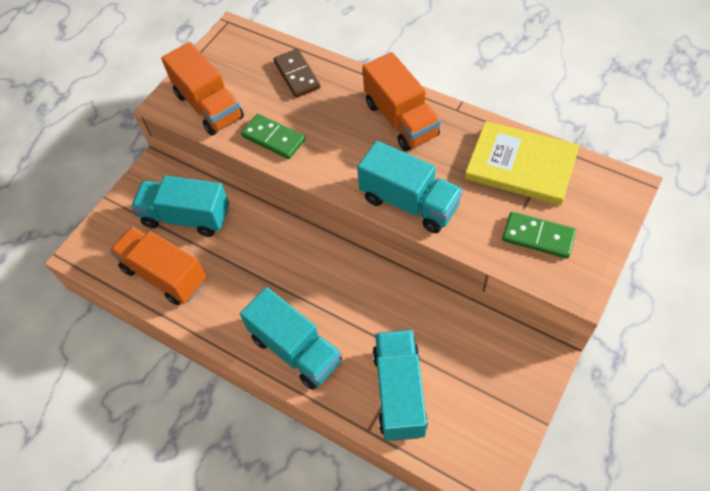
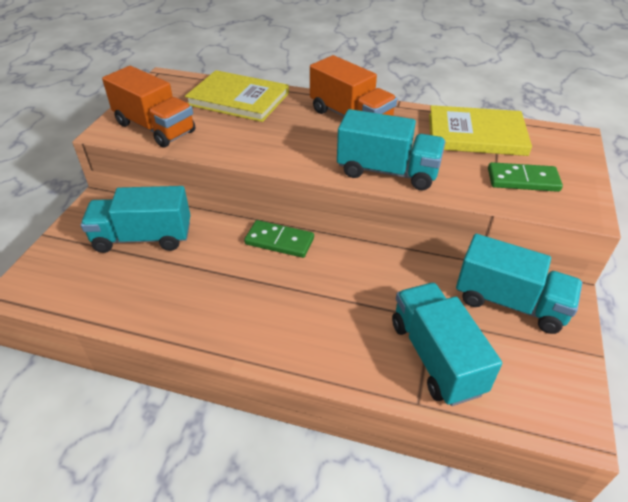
camera: 20 degrees left, 15 degrees down
orange truck [110,226,207,305] -> none
turquoise truck [240,287,342,390] -> turquoise truck moved to [456,234,582,334]
green domino [241,114,305,159] -> green domino moved to [244,220,314,258]
brown domino [274,49,321,98] -> yellow book [185,70,289,122]

